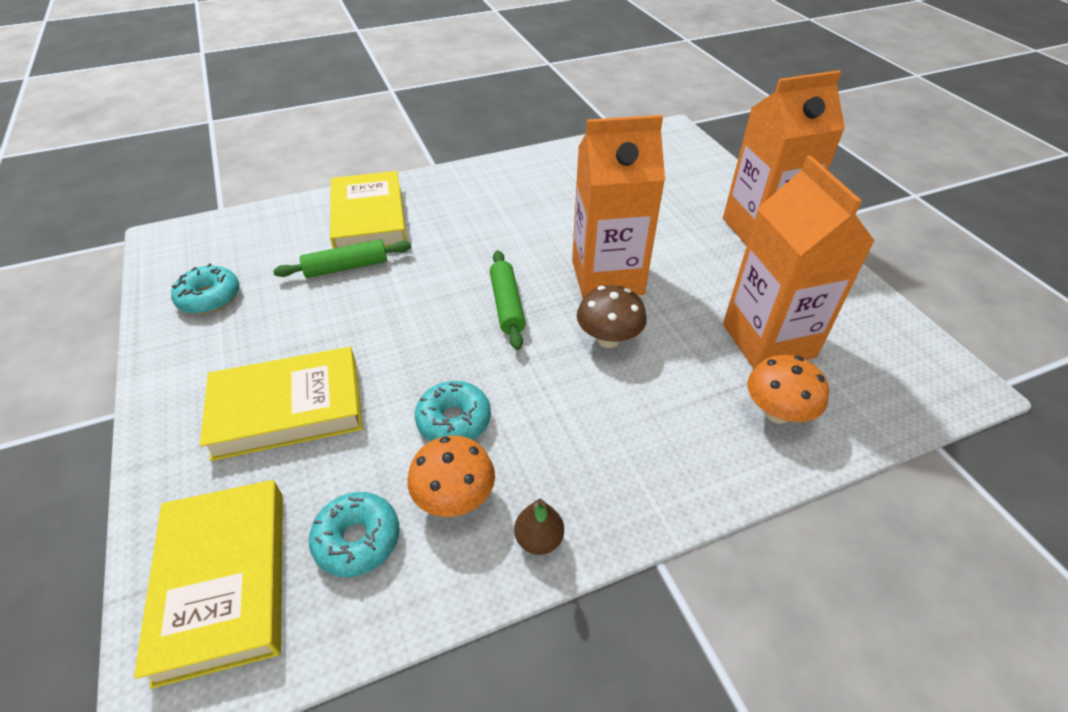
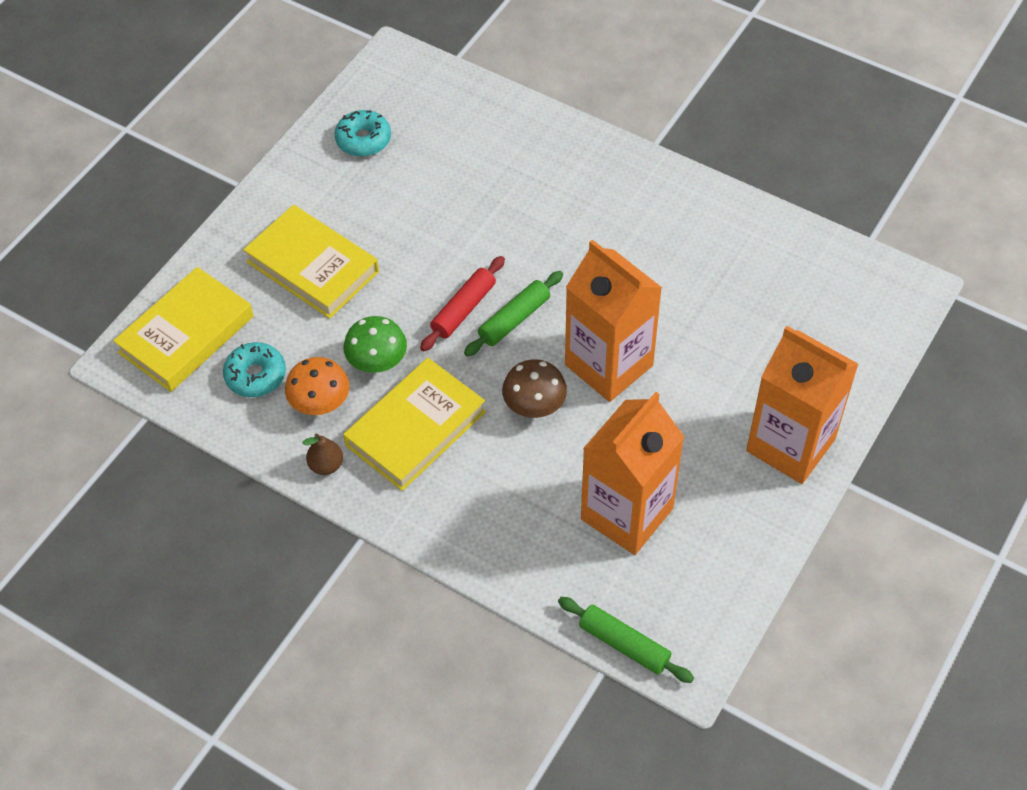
camera: 55 degrees right, 10 degrees up
green rolling pin [273,239,411,278] -> green rolling pin moved to [558,597,694,683]
yellow book [330,171,407,249] -> yellow book moved to [343,358,486,491]
turquoise donut [415,381,491,441] -> green mushroom [343,316,407,373]
orange mushroom [747,355,829,424] -> none
none -> red rolling pin [420,256,505,351]

